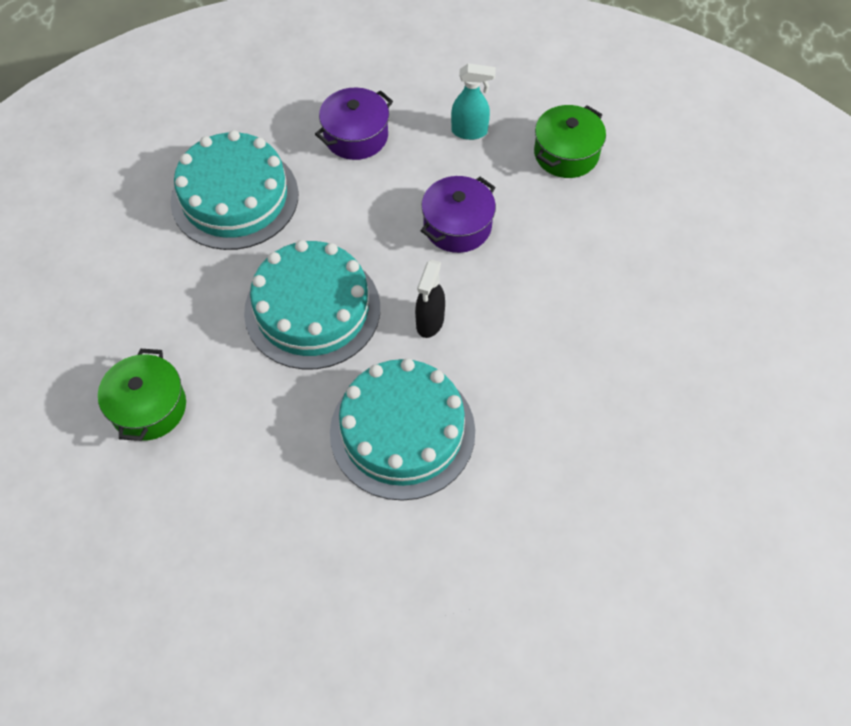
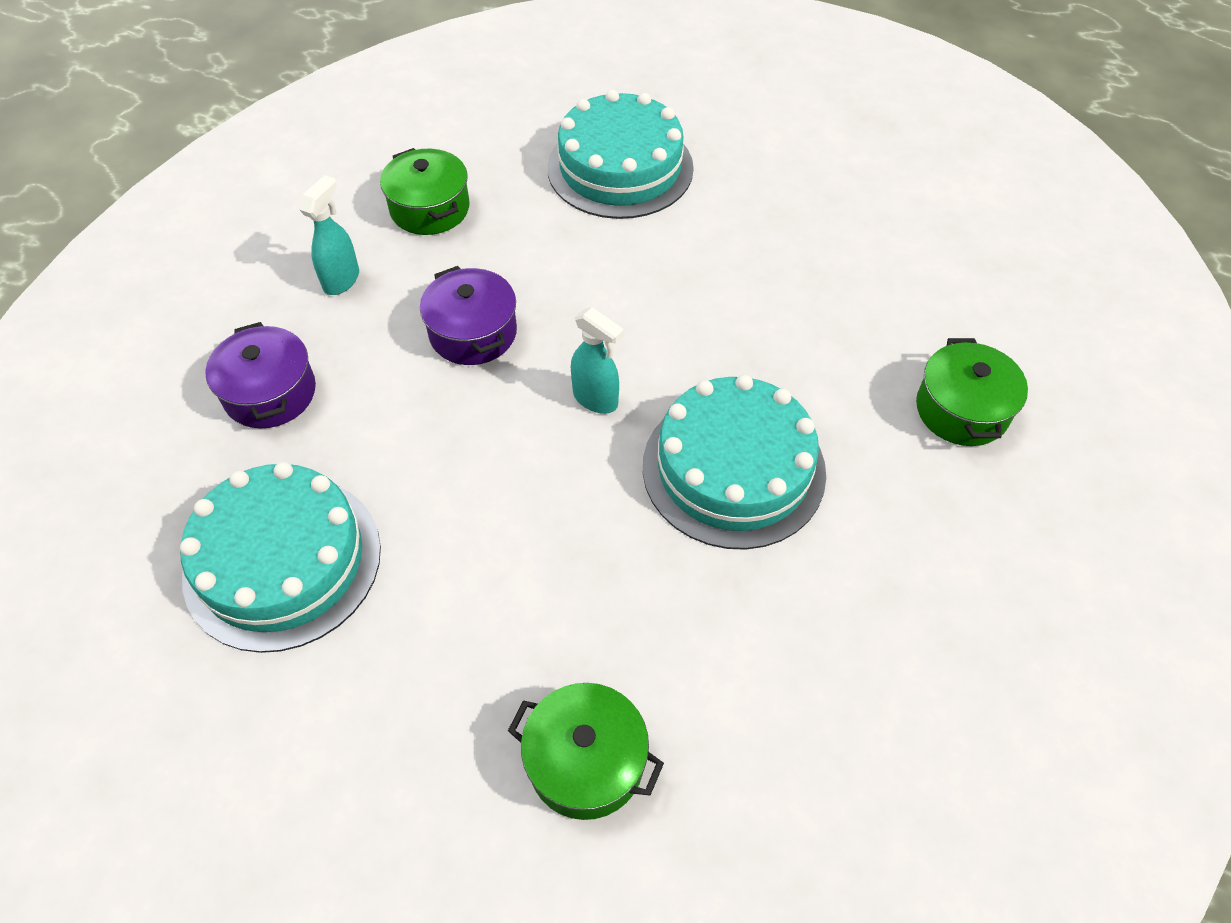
camera: 70 degrees left, 5 degrees down
turquoise cake [244,240,380,370] -> turquoise cake moved to [547,90,694,219]
black spray bottle [415,260,445,338] -> turquoise spray bottle [571,307,624,414]
none -> green pot [916,338,1028,446]

